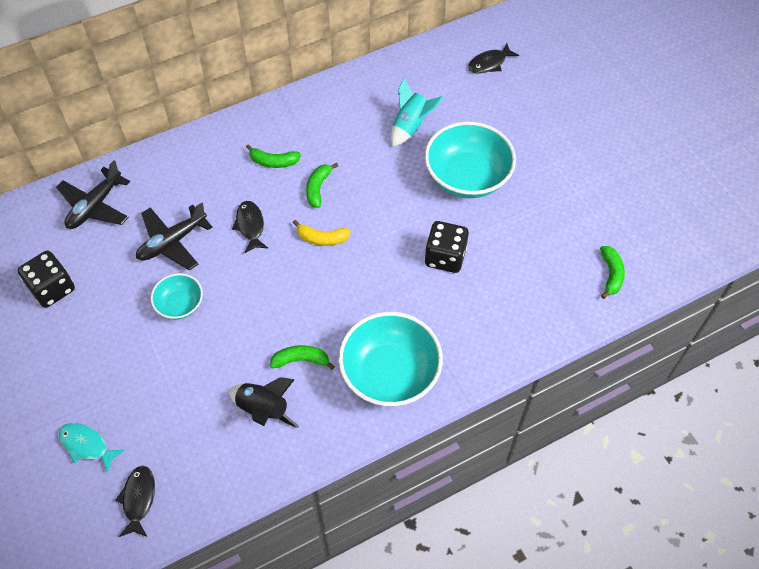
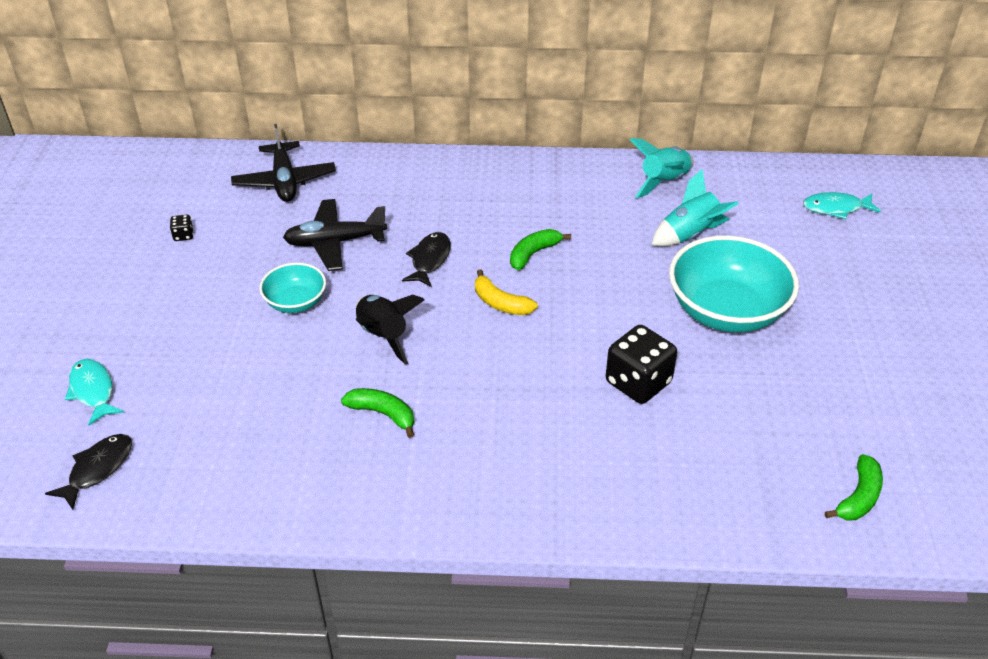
camera: 30 degrees right, 15 degrees down
black dice [18,251,75,308] -> black dice [170,215,193,241], size x0.43
black plane [56,160,130,229] -> black plane turned 75 degrees counterclockwise [231,124,336,202]
black rocket [229,377,299,428] -> black rocket moved to [356,294,425,365]
green banana [246,144,301,168] -> none
turquoise bowl [338,312,443,406] -> none
black fish [468,43,519,73] -> turquoise fish [803,192,881,219]
none -> turquoise rocket [630,138,694,198]

